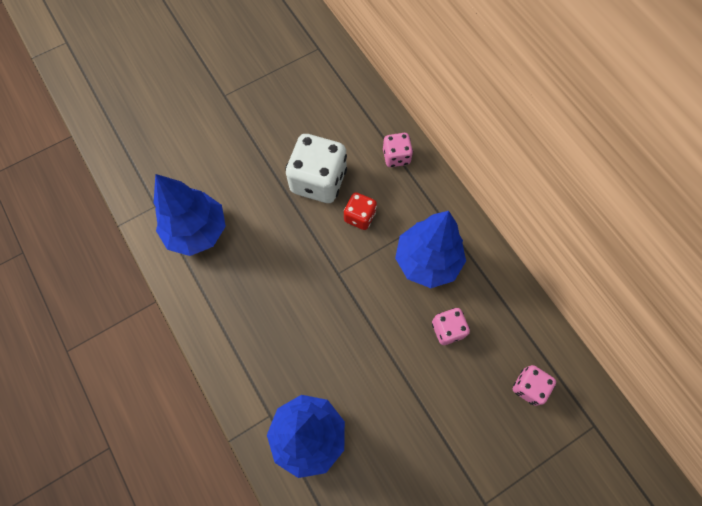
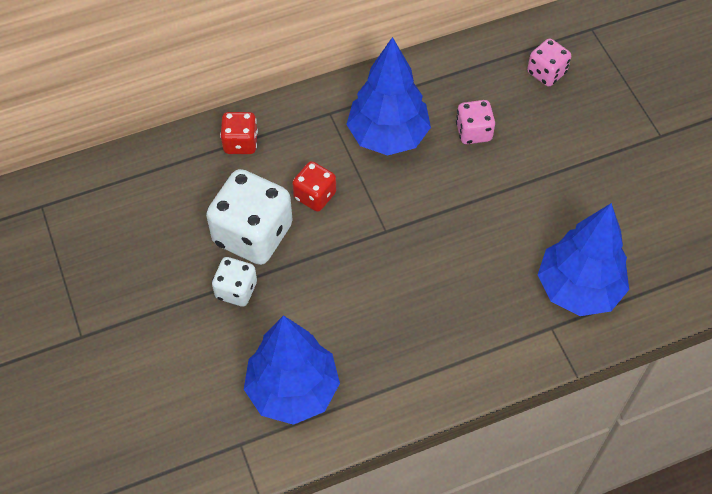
camera: 80 degrees left, 10 degrees down
pink dice [383,133,413,167] -> red dice [220,112,258,154]
none -> white dice [212,257,257,306]

